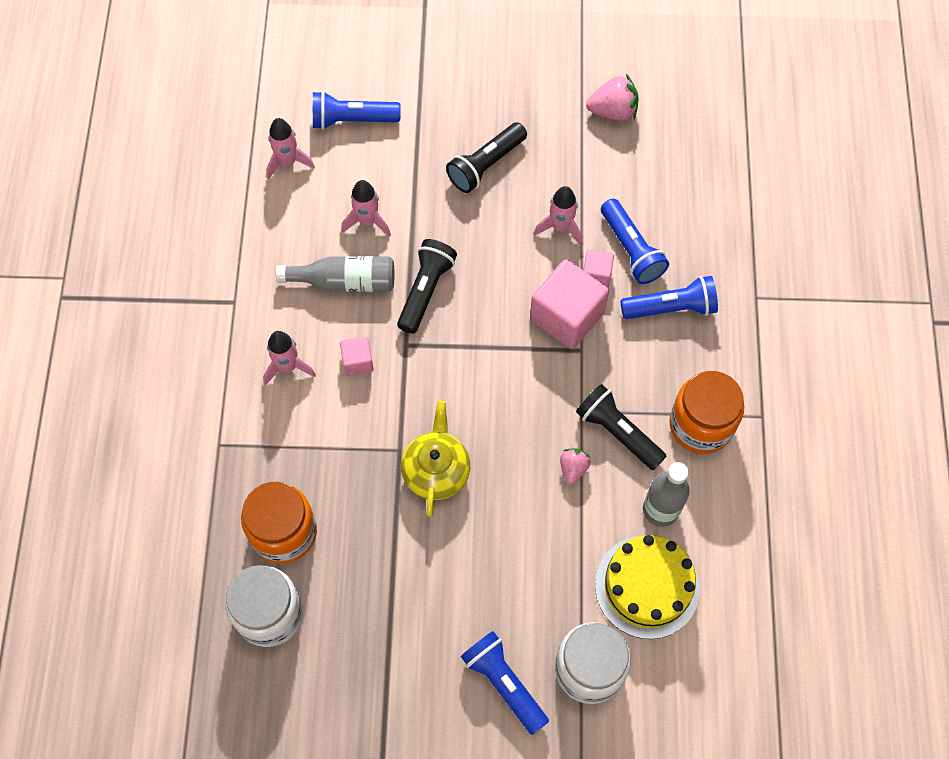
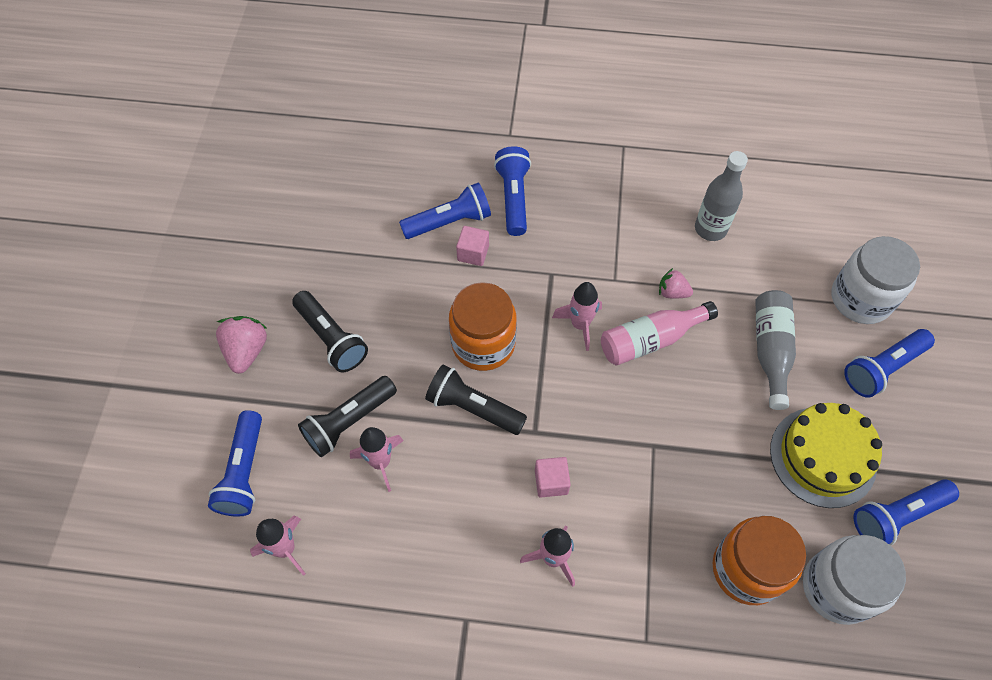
camera: 85 degrees left, 5 degrees down
grey bottle [276,256,394,292] -> grey bottle moved to [755,290,796,410]
yellow teapot [401,401,470,517] -> none
pink cube [530,259,609,349] -> none
pink rocket [534,186,583,245] -> pink rocket moved to [552,282,602,351]
black flashlight [576,384,667,470] -> black flashlight moved to [298,376,397,457]
pink strawberry [586,74,639,121] -> pink strawberry moved to [216,316,268,374]
yellow cake [595,535,700,639] -> yellow cake moved to [770,403,882,508]
orange jar [669,371,744,454] -> orange jar moved to [449,282,517,371]
none -> pink bottle [601,301,718,366]
none -> blue flashlight [853,479,959,545]

